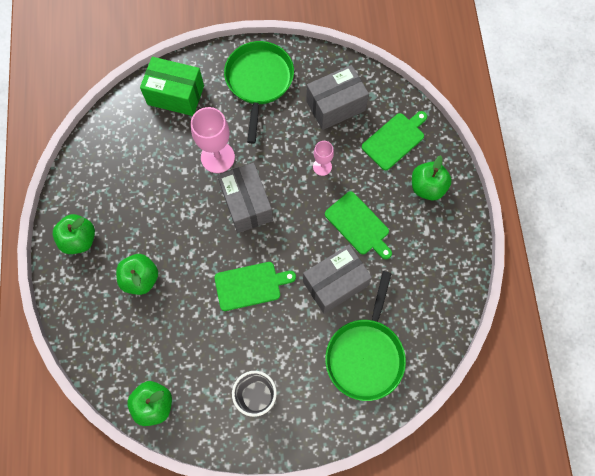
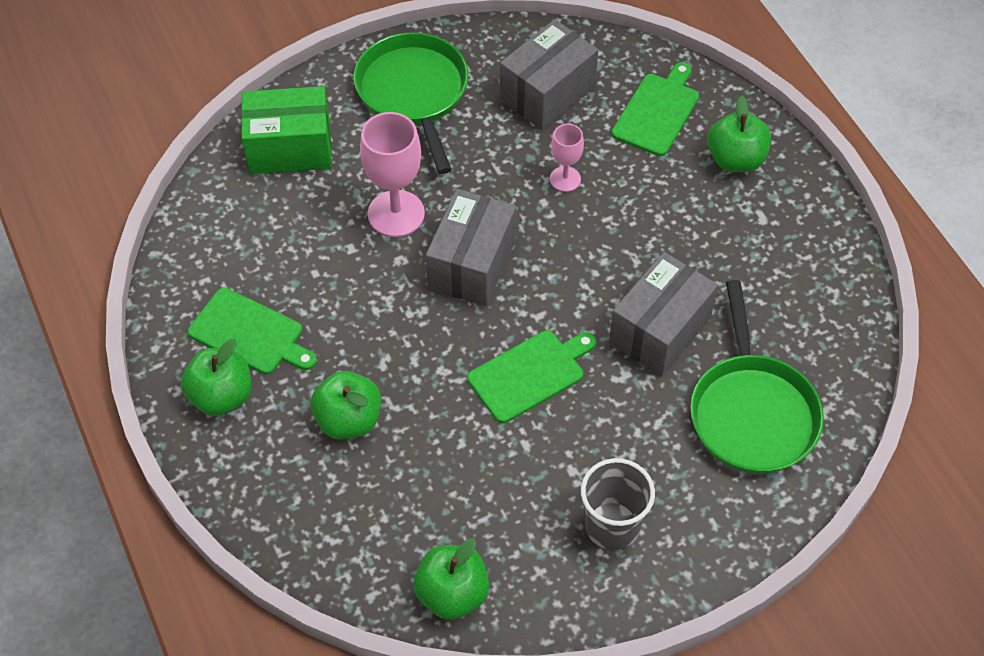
camera: 20 degrees left, 15 degrees down
grey box [217,163,273,233] -> grey box turned 60 degrees clockwise [426,189,516,306]
green cutting board [325,191,392,259] -> green cutting board moved to [188,288,317,375]

